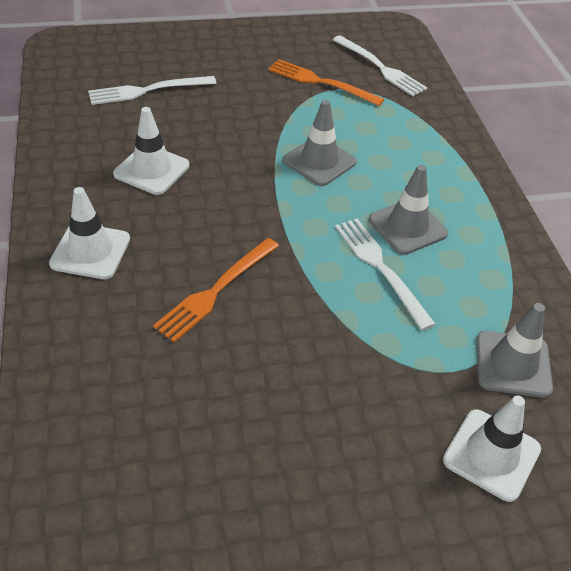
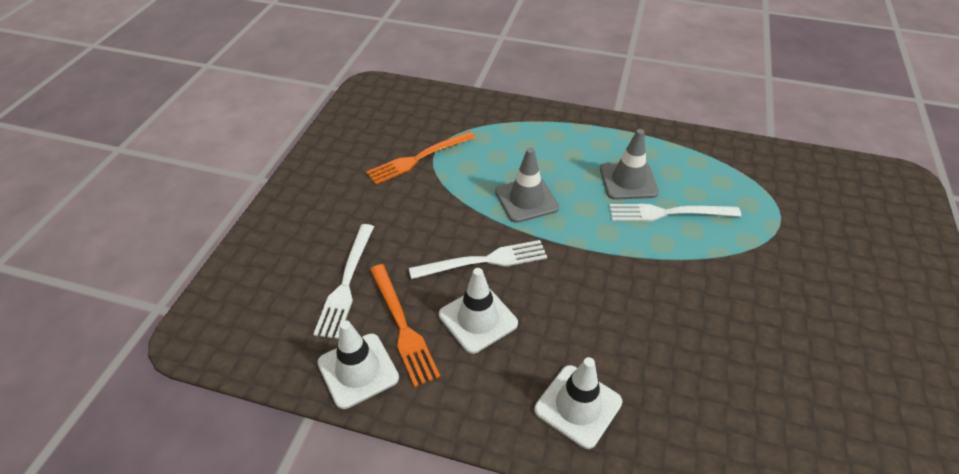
camera: 60 degrees left, 0 degrees up
orange fork [153,238,279,343] -> orange fork moved to [370,264,440,387]
white fork [333,35,427,96] -> white fork moved to [409,240,547,279]
white traffic cone [443,396,541,502] -> white traffic cone moved to [317,320,399,409]
grey traffic cone [476,303,553,398] -> none

